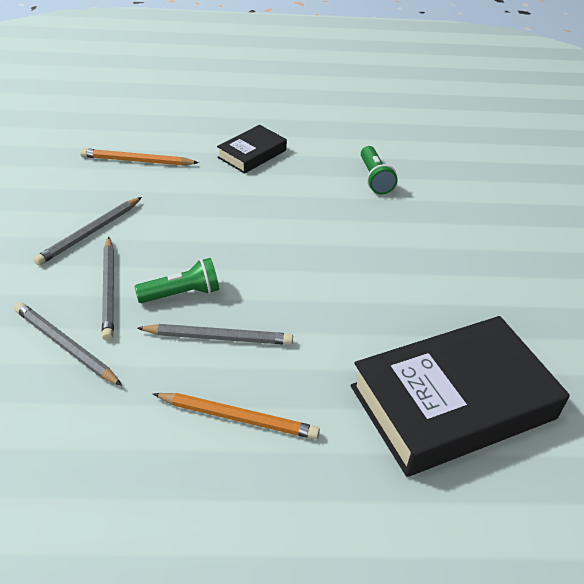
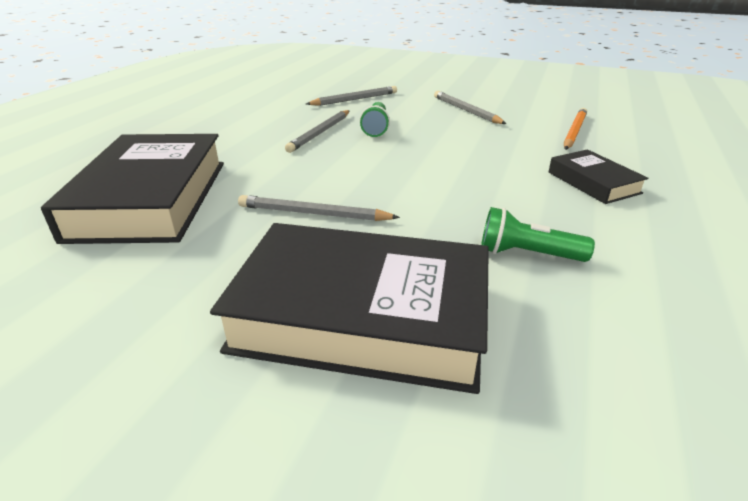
camera: 115 degrees right, 10 degrees down
grey pencil [102,237,114,341] -> grey pencil moved to [238,195,400,221]
orange pencil [153,393,320,439] -> none
none -> black book [210,223,489,394]

